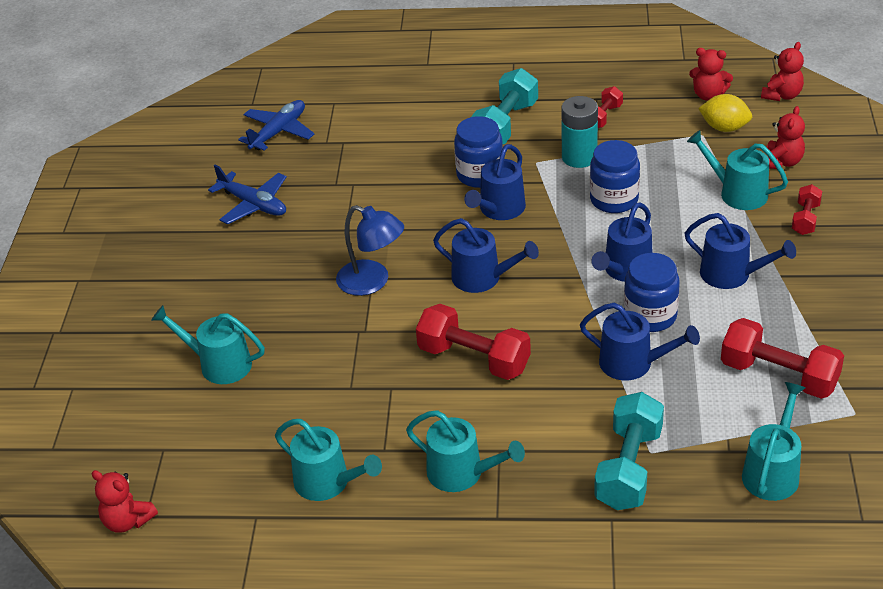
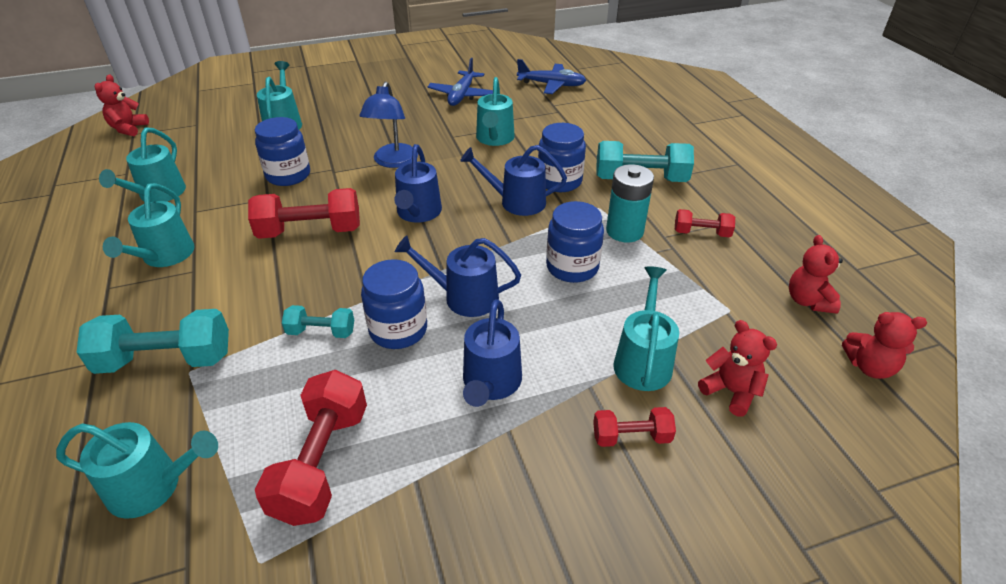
camera: 65 degrees right, 0 degrees up
red dumbbell [416,304,531,380] -> red dumbbell turned 75 degrees clockwise [248,188,360,239]
blue watering can [580,302,700,380] -> turquoise dumbbell [282,305,354,338]
yellow lemon [698,94,752,132] -> none
red teddy bear [766,106,805,169] -> red teddy bear turned 135 degrees counterclockwise [698,320,777,417]
none -> blue jar [255,117,310,186]
none -> turquoise watering can [476,77,515,146]

